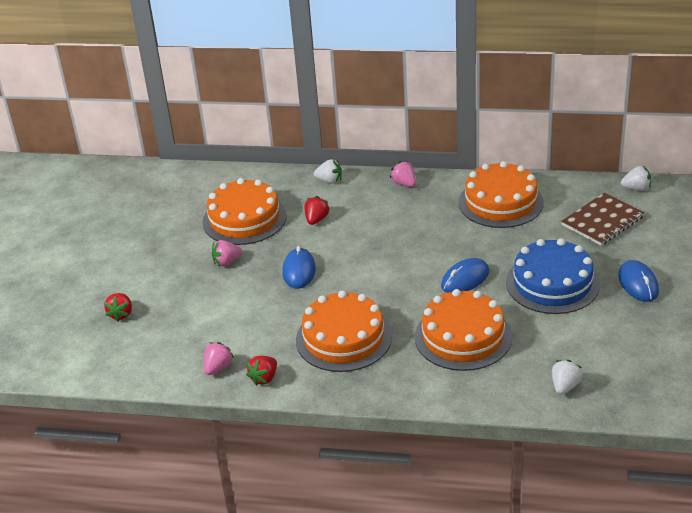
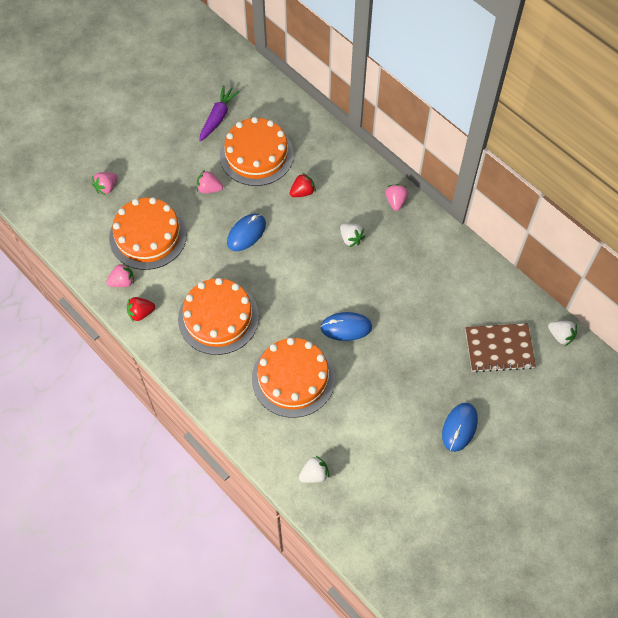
camera: 35 degrees right, 25 degrees up
red strawberry [104,293,132,322] -> pink strawberry [92,172,118,195]
white strawberry [314,159,342,184] -> white strawberry moved to [340,223,365,247]
orange cake [458,161,544,228] -> orange cake moved to [109,197,187,270]
blue cake [506,238,600,314] -> none
none -> purple carrot [199,85,240,142]

